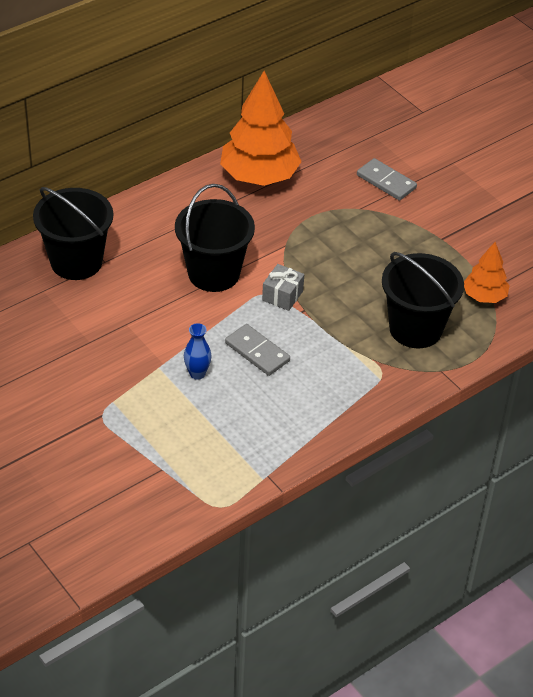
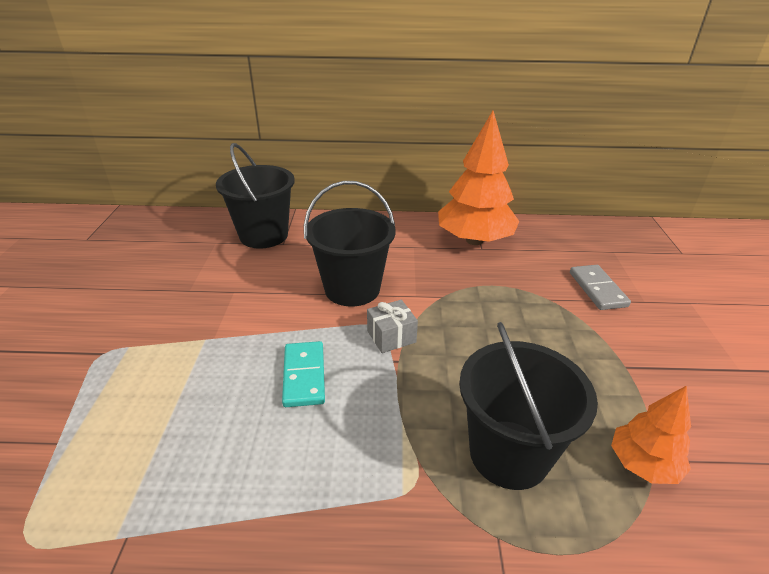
camera: 40 degrees right, 10 degrees down
blue vase [184,323,212,380] -> none
grey domino [225,324,290,376] -> turquoise domino [282,341,325,407]

